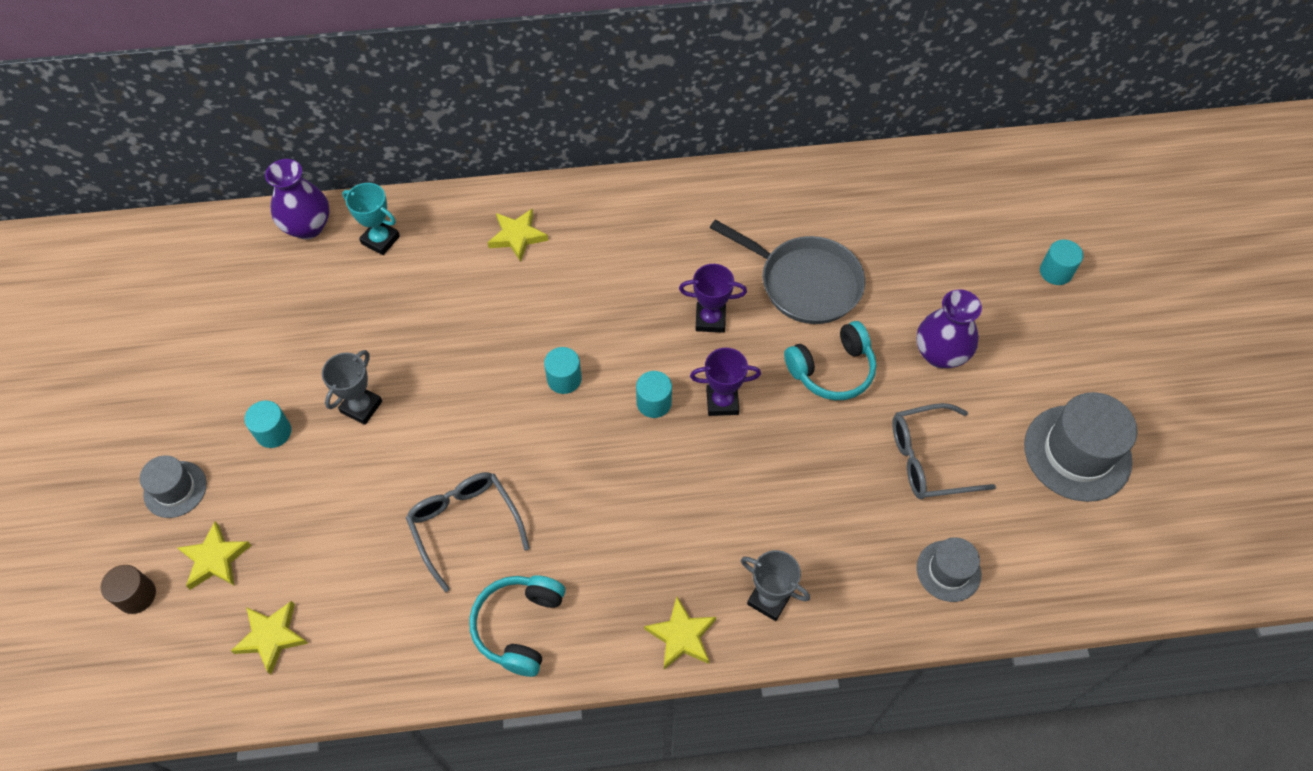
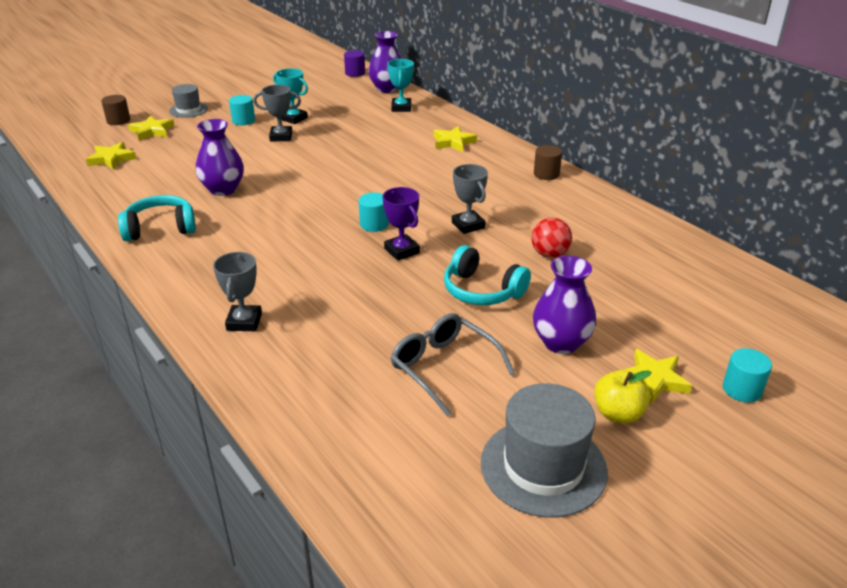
camera: 60 degrees right, 25 degrees down
grey glasses [406,472,530,592] -> purple vase [196,119,244,196]
turquoise cylinder [544,347,582,394] -> none
yellow star [644,597,716,669] -> yellow star moved to [624,349,692,404]
purple trophy [679,264,747,333] -> grey trophy [452,164,488,234]
grey pan [710,219,865,324] -> red ball [532,218,572,258]
grey hat [917,537,981,602] -> none
none -> turquoise trophy [273,68,308,124]
none -> purple cylinder [344,50,365,77]
none -> brown cylinder [534,145,562,180]
none -> yellow apple [594,370,651,423]

